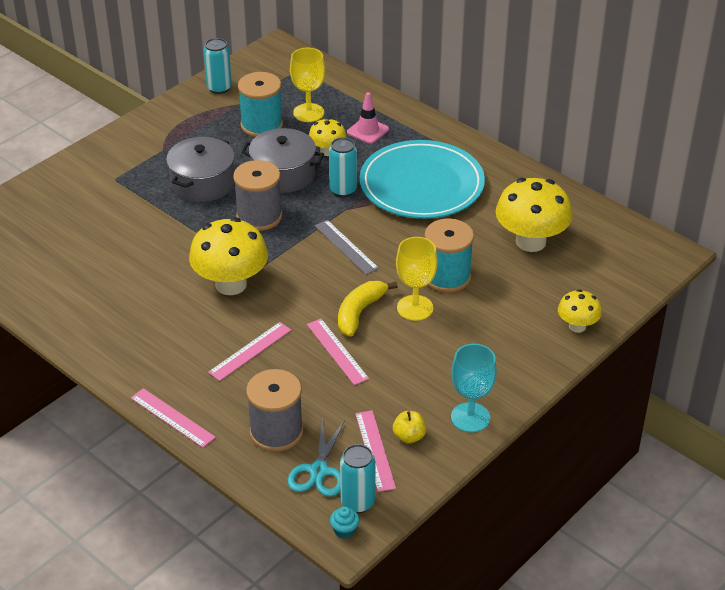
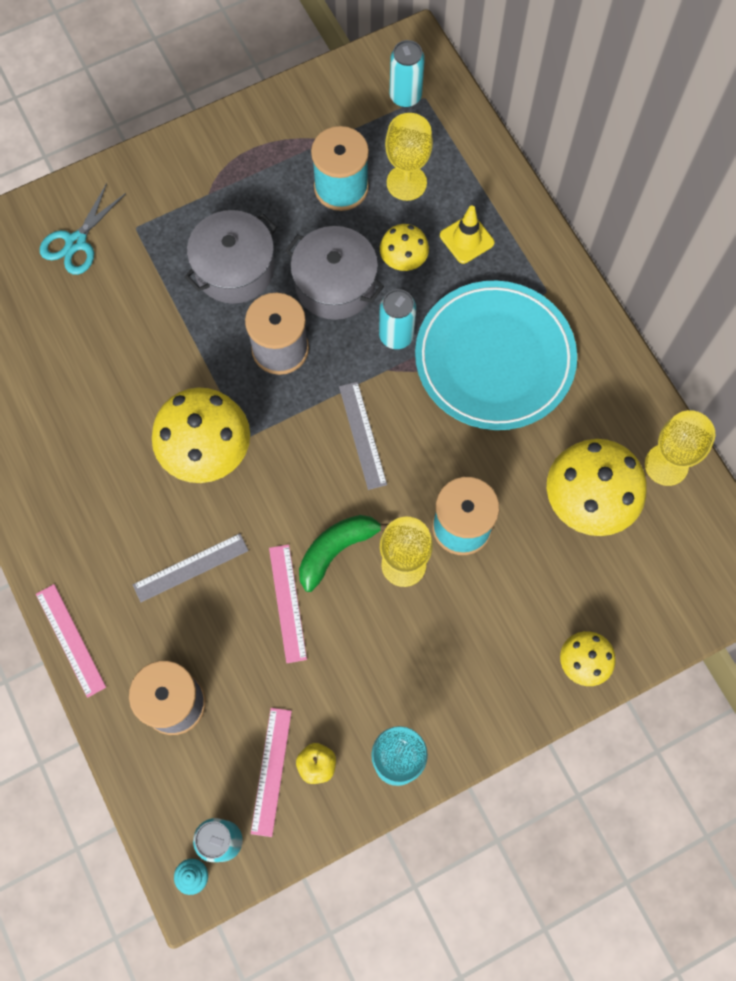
camera: 20 degrees right, 30 degrees up
turquoise can [204,38,232,94] -> turquoise can moved to [390,40,425,108]
pink ruler [208,322,291,381] -> grey ruler [133,533,249,602]
turquoise scissors [287,418,345,497] -> turquoise scissors moved to [40,183,126,275]
yellow banana [338,281,398,337] -> green banana [299,515,389,592]
pink traffic cone [347,92,389,144] -> yellow traffic cone [440,206,495,264]
none -> yellow goblet [645,410,715,486]

